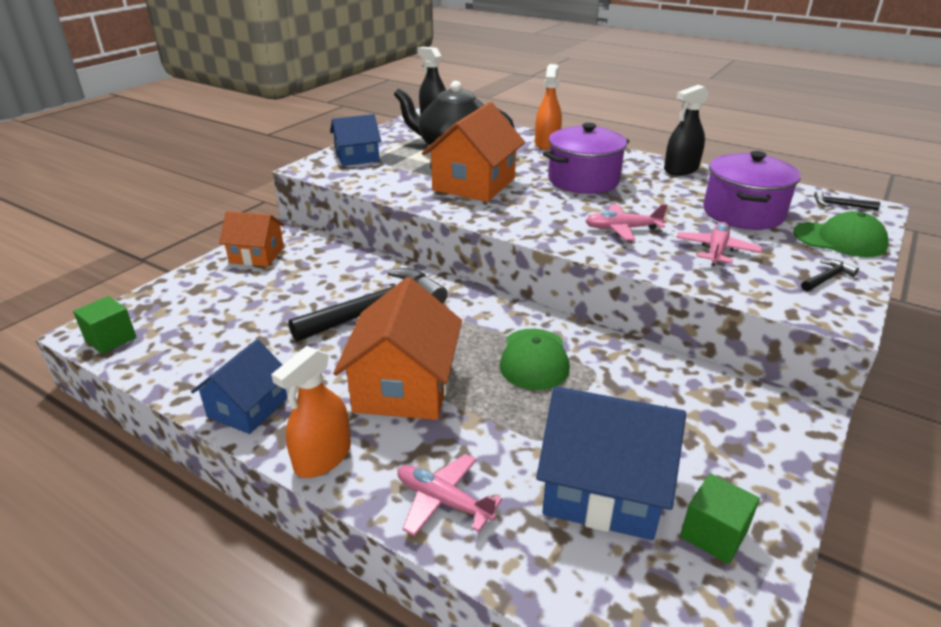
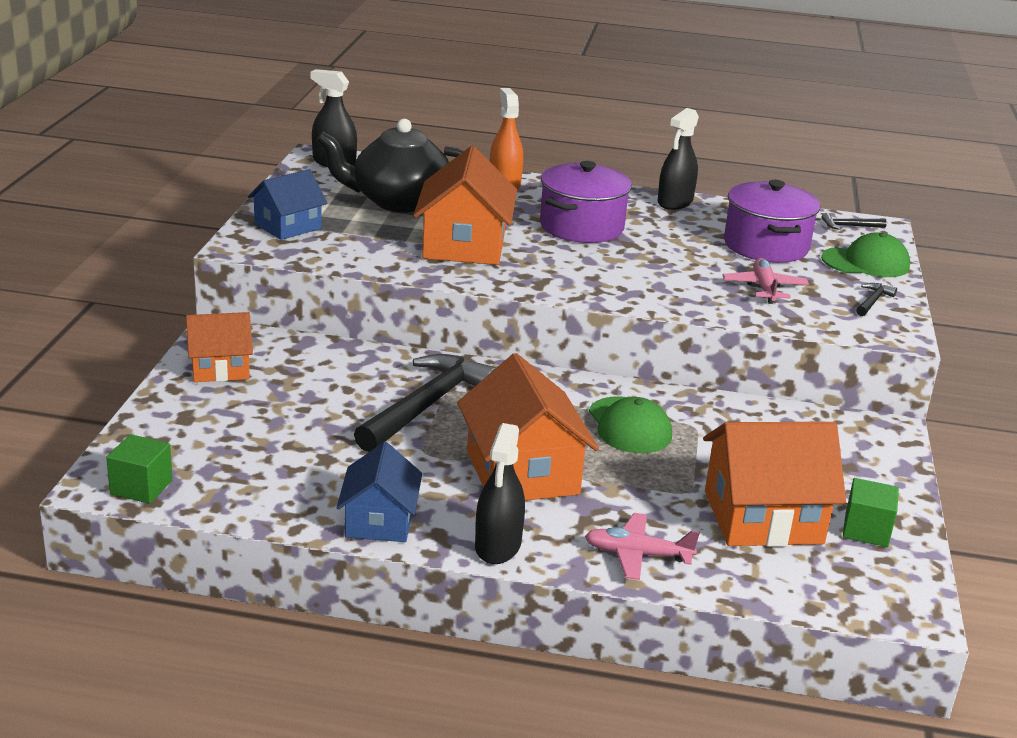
camera: 25 degrees left, 5 degrees down
orange spray bottle [271,346,351,478] -> black spray bottle [475,423,525,564]
blue house [536,386,686,540] -> orange house [703,422,846,547]
pink plane [585,204,667,241] -> none

